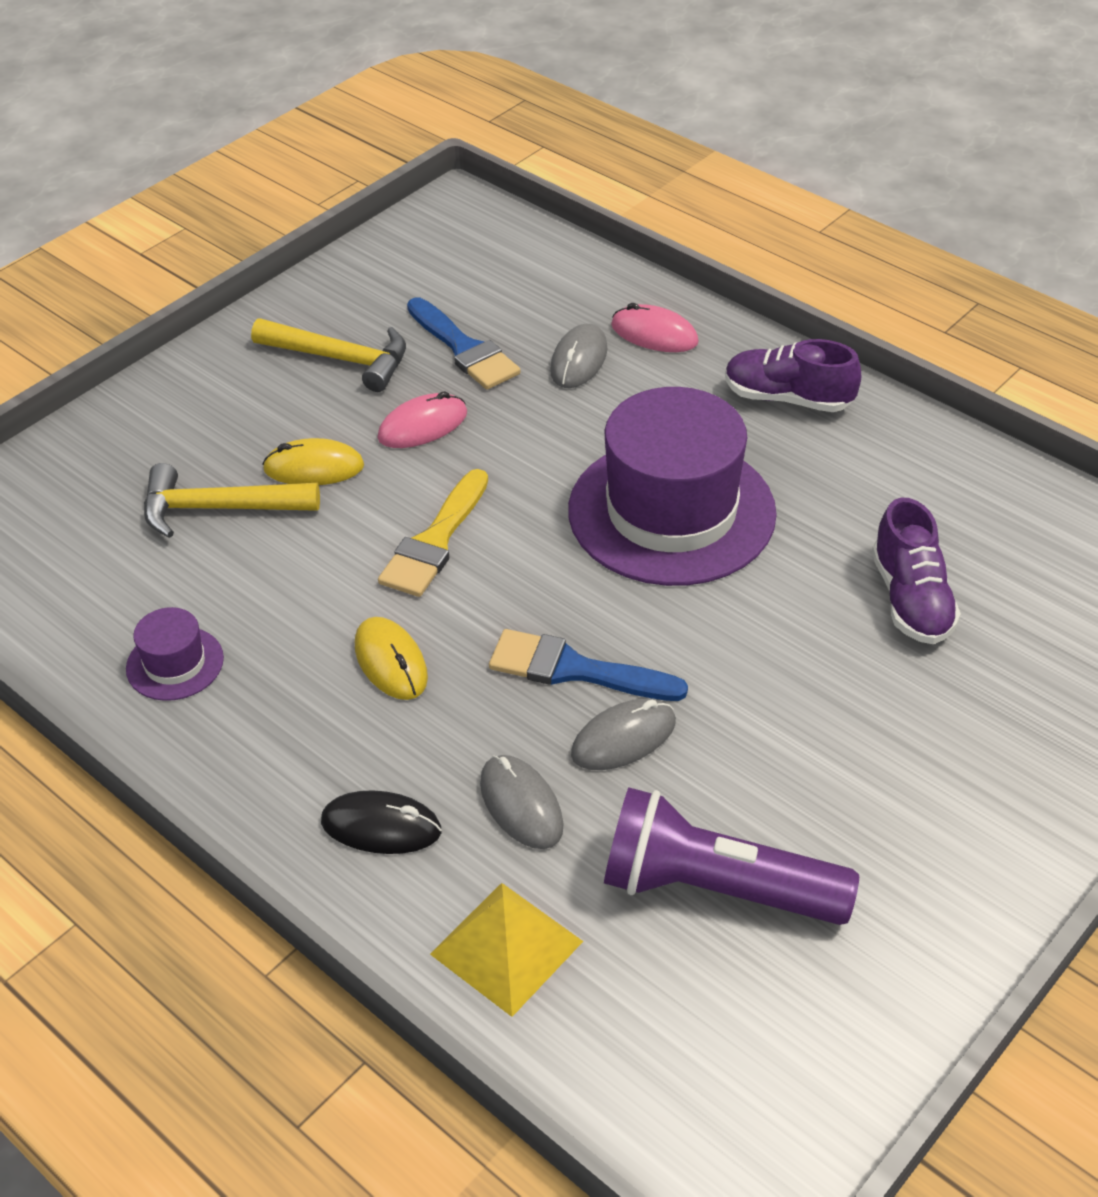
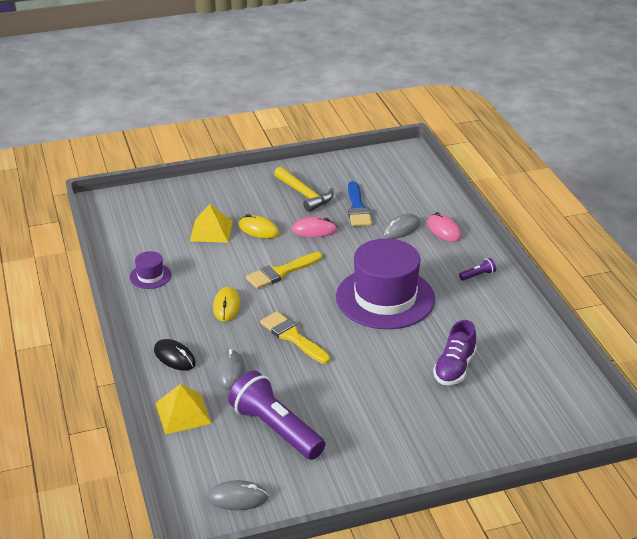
camera: 30 degrees right, 10 degrees down
yellow hammer [144,463,320,538] -> yellow pyramid [190,204,233,243]
blue brush [489,629,688,701] -> yellow brush [260,312,330,364]
grey mouse [571,698,676,770] -> grey mouse moved to [207,480,268,510]
purple shoe [725,339,861,412] -> purple flashlight [459,258,496,281]

